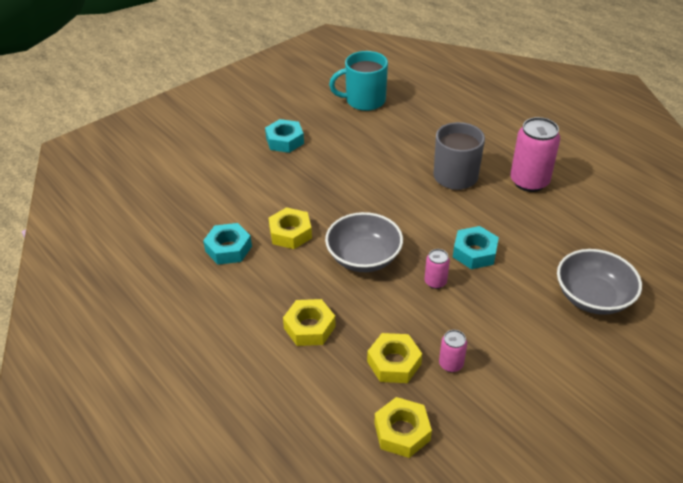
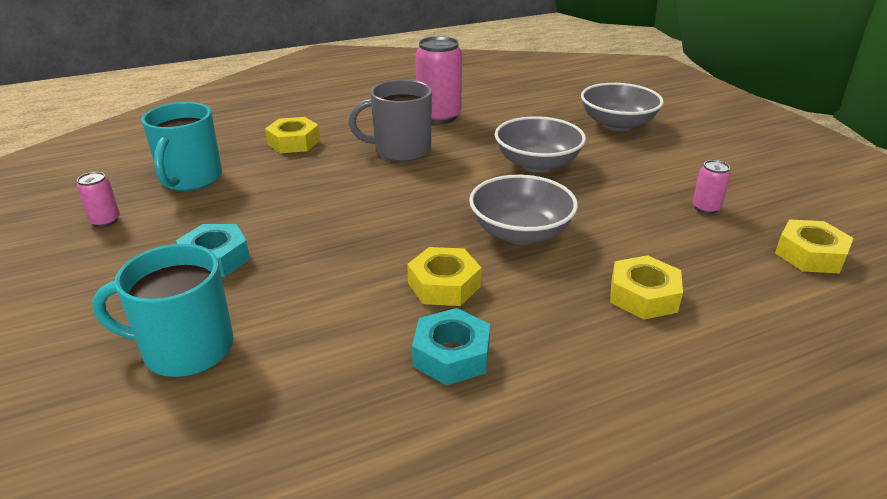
camera: 75 degrees left, 10 degrees down
yellow nut [367,333,422,383] -> yellow nut moved to [265,117,320,153]
pink can [425,249,450,289] -> pink can moved to [77,172,120,227]
turquoise nut [453,226,499,269] -> grey bowl [495,116,586,172]
none -> turquoise mug [92,244,234,377]

